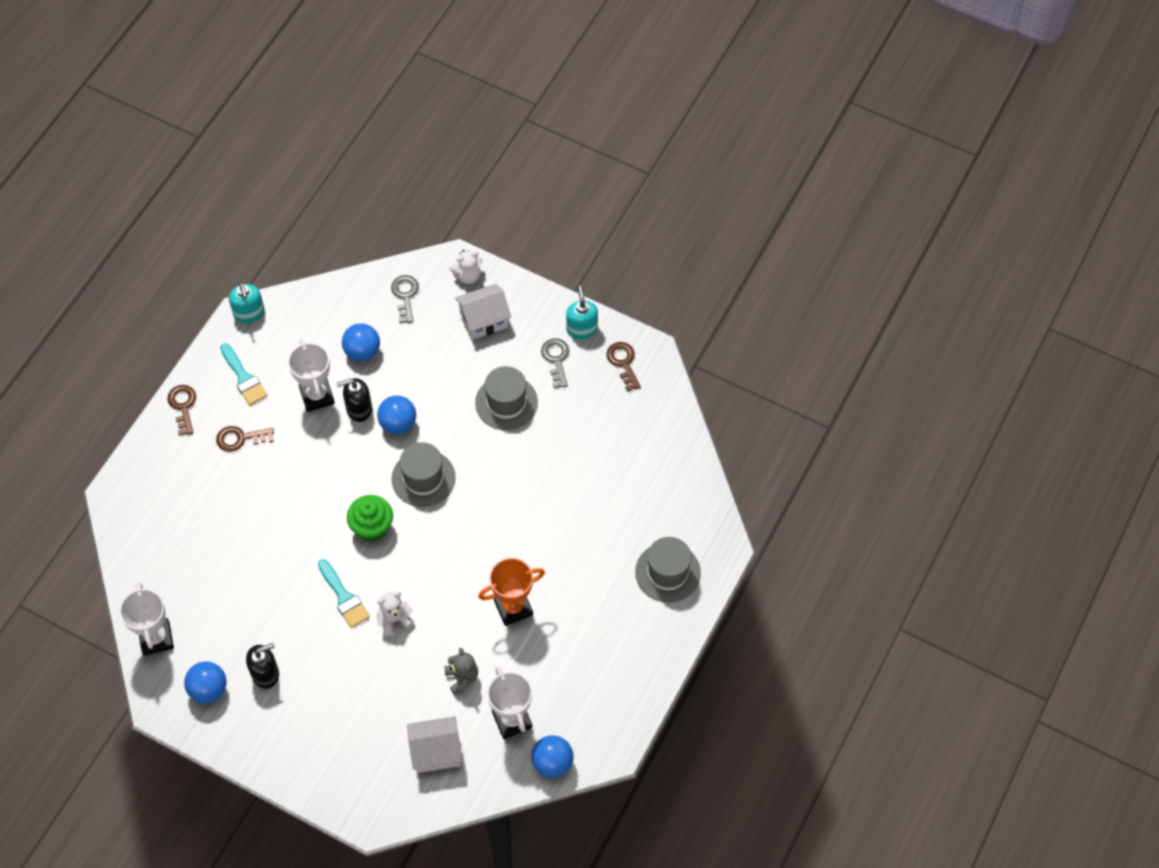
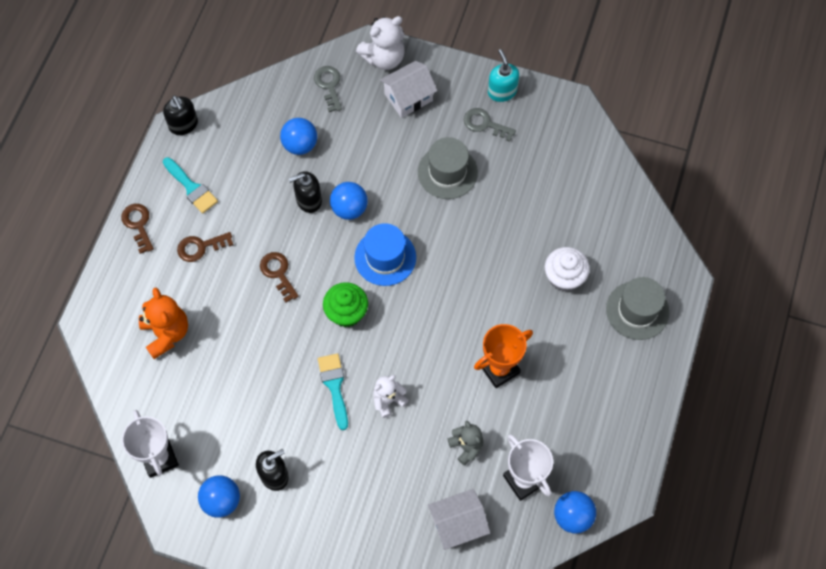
camera: 10 degrees left, 5 degrees up
turquoise soap dispenser [229,282,265,323] -> black soap dispenser [163,95,198,135]
white trophy [288,339,335,412] -> none
turquoise brush [318,559,370,628] -> turquoise brush turned 150 degrees counterclockwise [318,353,348,430]
grey hat [392,442,455,507] -> blue hat [354,223,416,286]
white teddy bear [450,250,482,284] -> white teddy bear [356,16,405,70], size x1.57
grey key [541,338,569,388] -> grey key turned 45 degrees counterclockwise [464,108,516,142]
brown key [606,342,641,391] -> brown key moved to [260,252,299,303]
none -> orange teddy bear [139,288,188,359]
none -> white cupcake [545,247,590,292]

